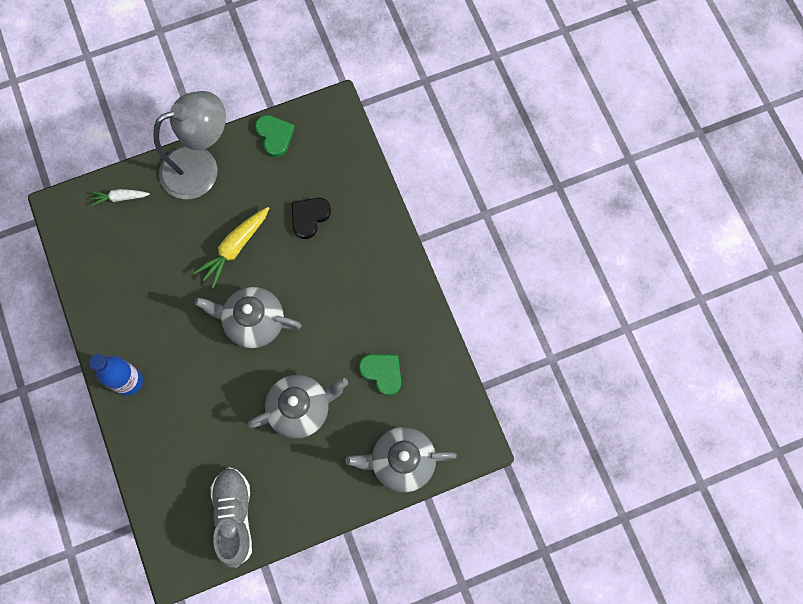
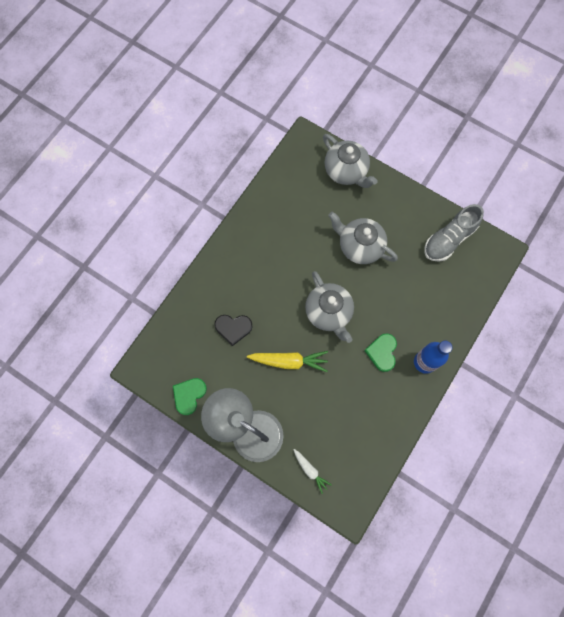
camera: 125 degrees left, 0 degrees up
green heart [359,354,401,396] -> green heart moved to [364,334,397,372]

